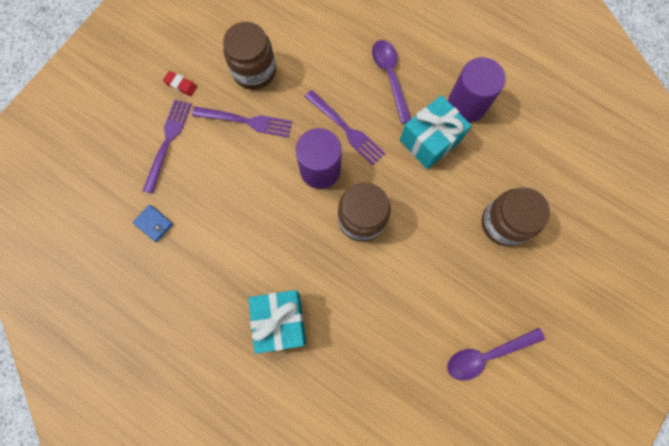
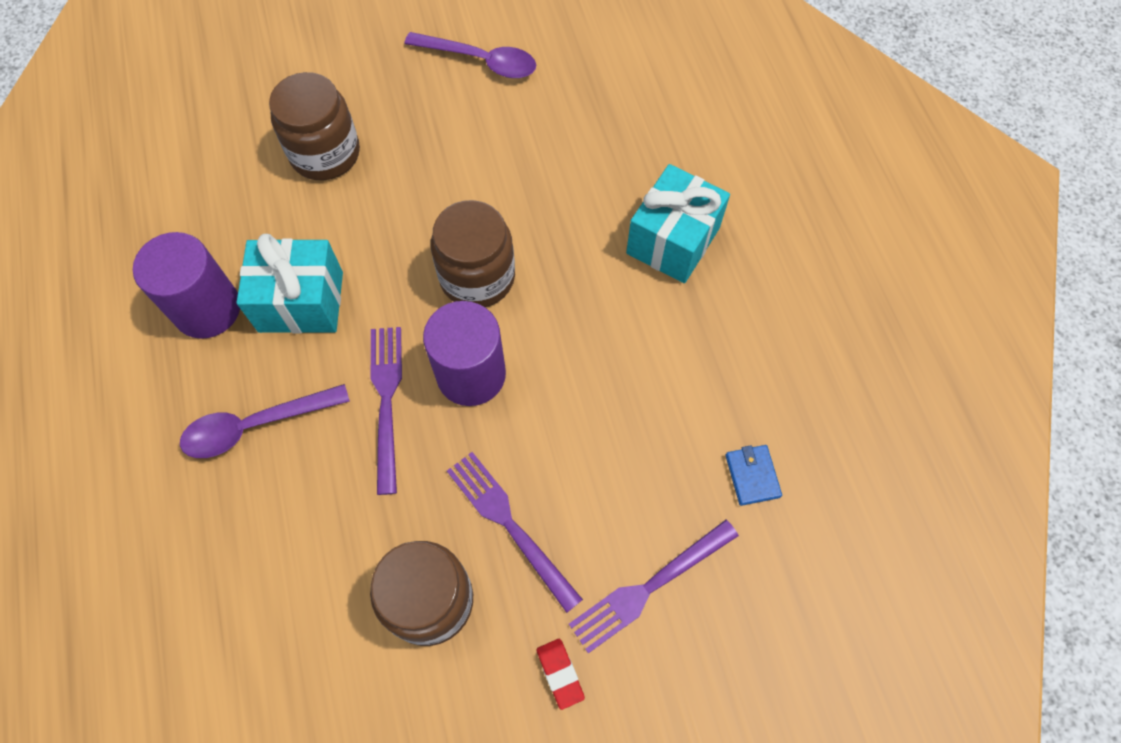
camera: 140 degrees left, 10 degrees down
purple spoon [372,40,411,124] -> purple spoon turned 45 degrees clockwise [180,384,350,458]

